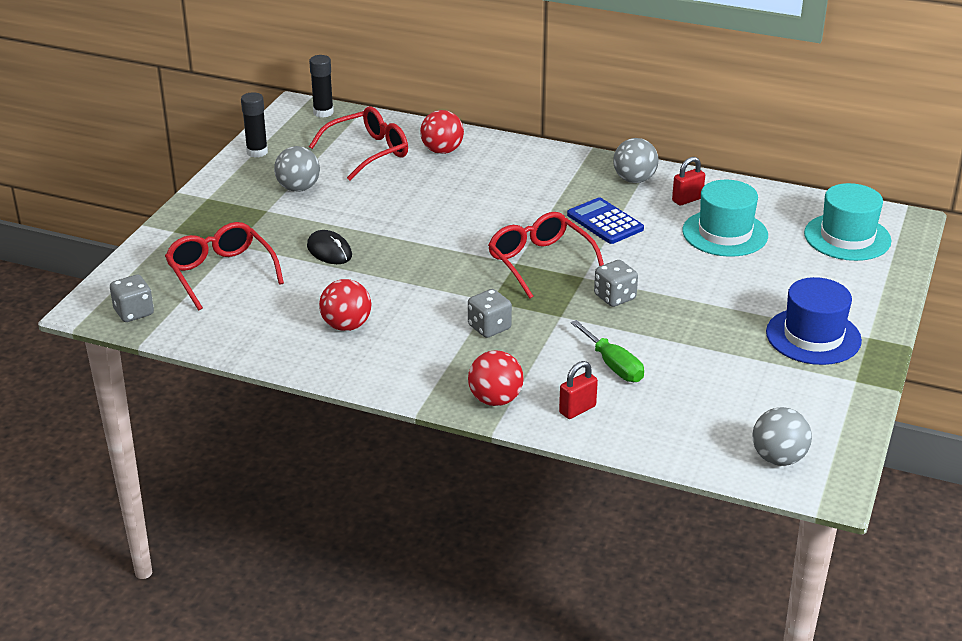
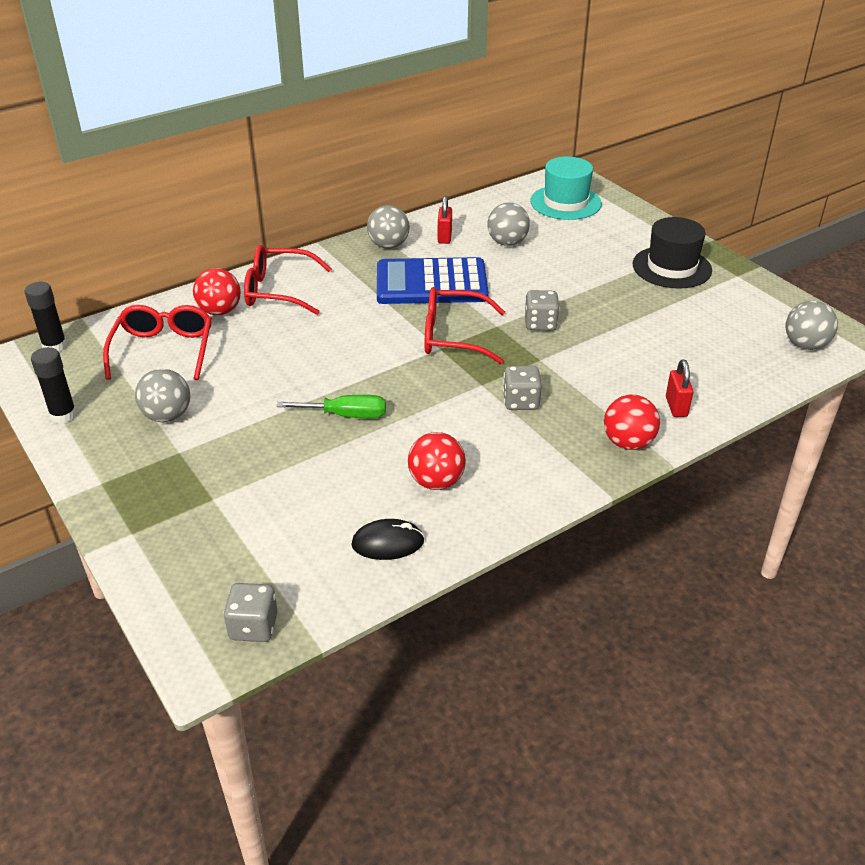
camera: 55 degrees left, 5 degrees up
red glasses [165,222,284,310] -> red glasses moved to [244,245,332,315]
black mouse [307,230,352,264] -> black mouse moved to [351,519,425,560]
blue calculator [567,197,644,244] -> blue calculator [377,257,489,304], size x1.65
green screwdriver [571,320,644,382] -> green screwdriver moved to [276,395,386,418]
turquoise hat [682,180,768,257] -> grey ball [487,203,530,246]
blue hat [766,277,862,365] -> black hat [632,217,712,289]

